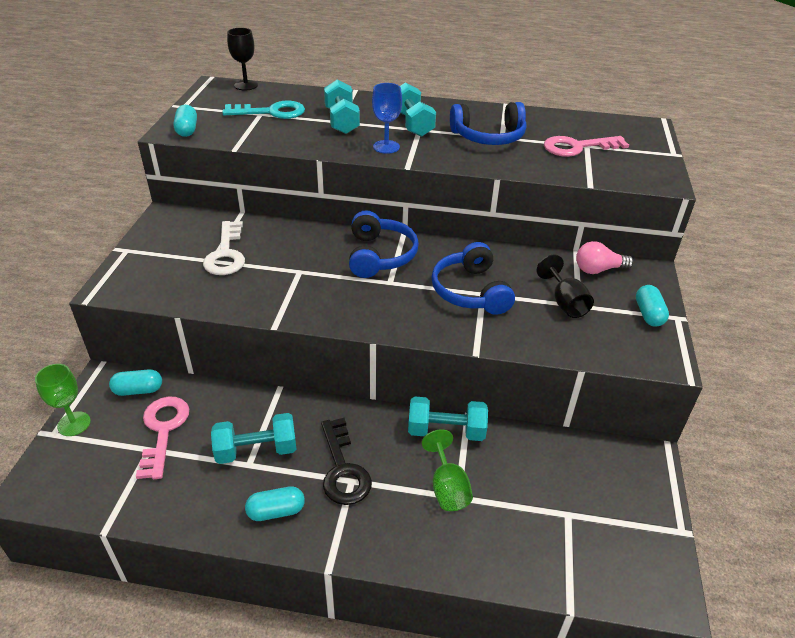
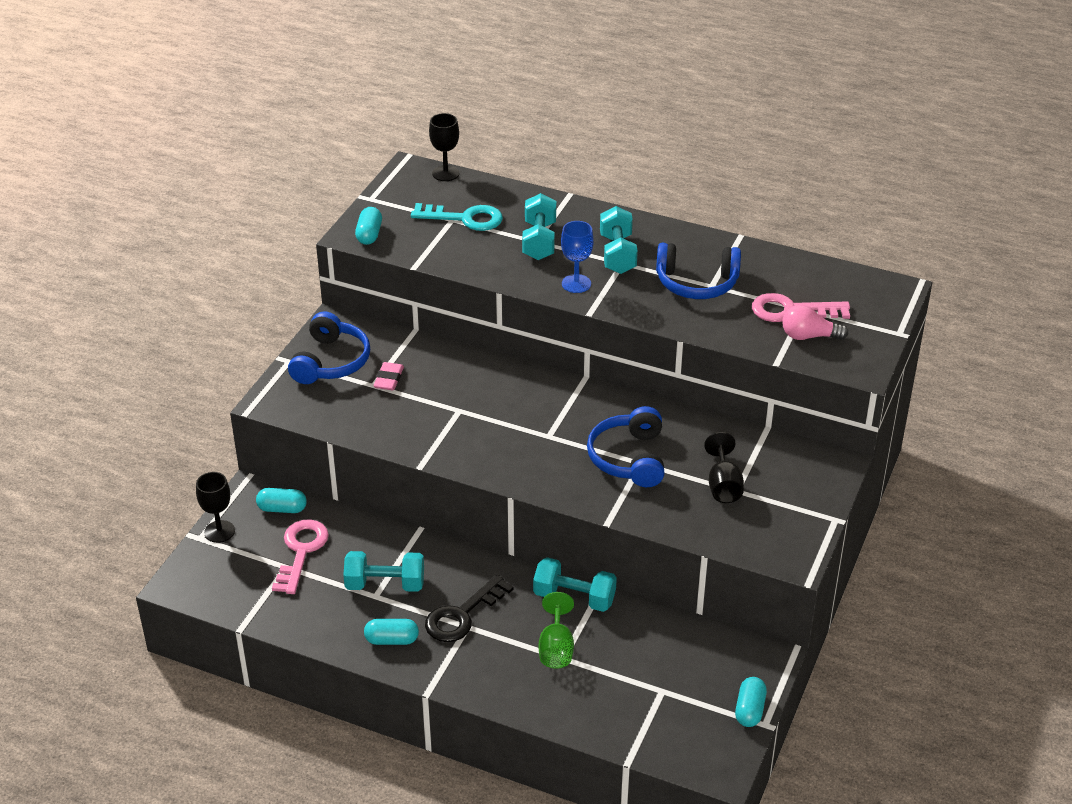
camera: 15 degrees right, 0 degrees up
green goblet [35,364,91,436] -> black goblet [196,472,235,543]
white key [203,221,245,275] -> pink eraser [373,362,404,390]
black key [321,418,372,505] -> black key turned 45 degrees clockwise [425,575,514,642]
blue headphones [349,210,419,278] -> blue headphones moved to [288,311,370,384]
pink light bulb [576,241,634,274] -> pink light bulb moved to [782,304,848,340]
turquoise capsule [636,285,669,327] -> turquoise capsule moved to [735,677,767,727]

